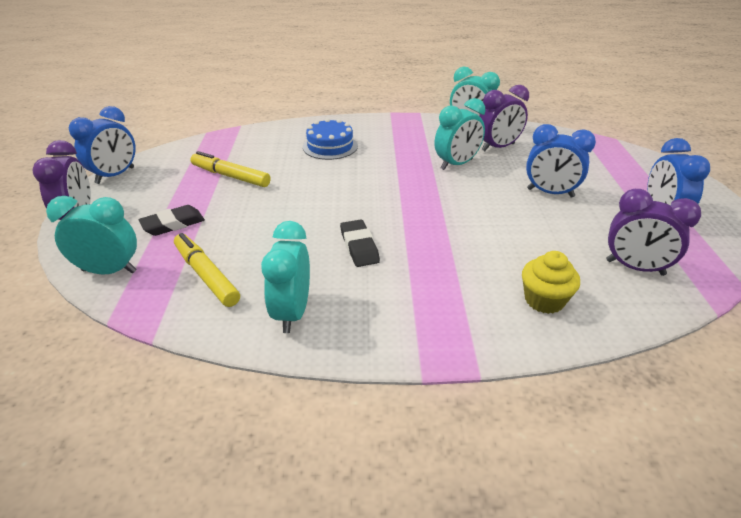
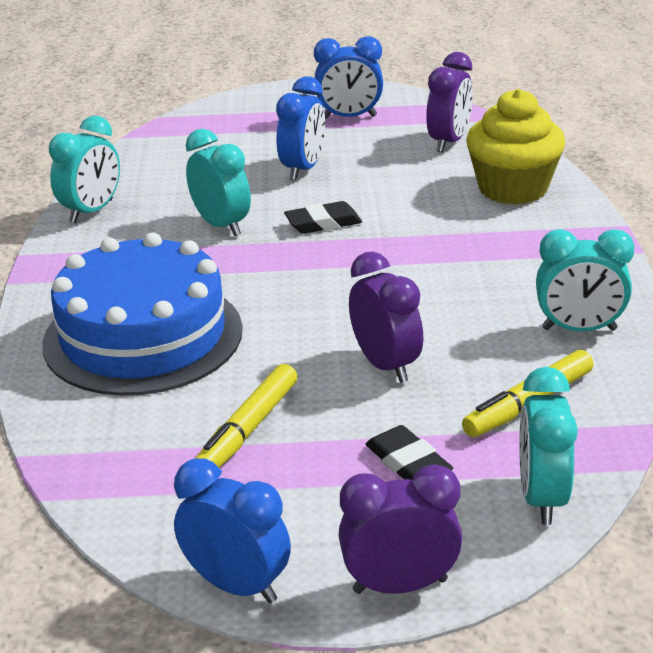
camera: 90 degrees left, 5 degrees down
blue cake [303,118,358,160] -> blue cake [42,233,243,396], size x1.98
black eraser [340,220,380,267] -> black eraser moved to [284,201,362,234]
purple clock [480,85,529,151] -> purple clock moved to [349,252,423,383]
yellow cupcake [522,251,580,314] -> yellow cupcake [466,89,565,205], size x1.72

